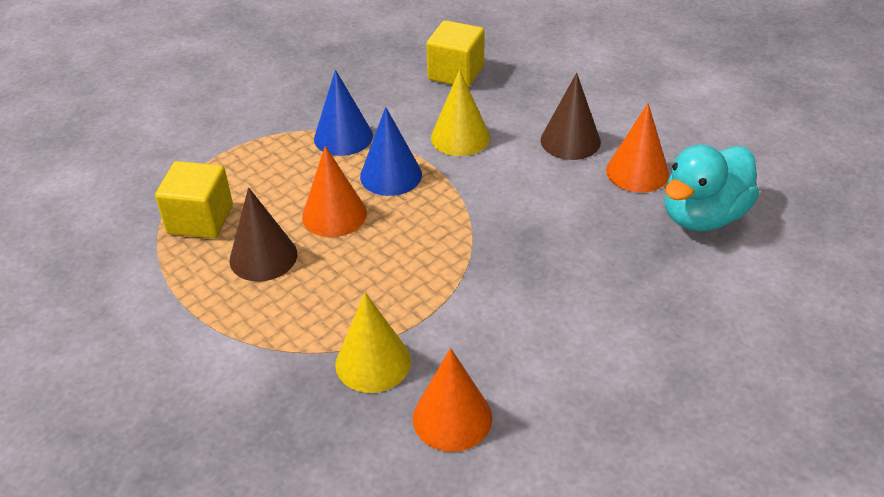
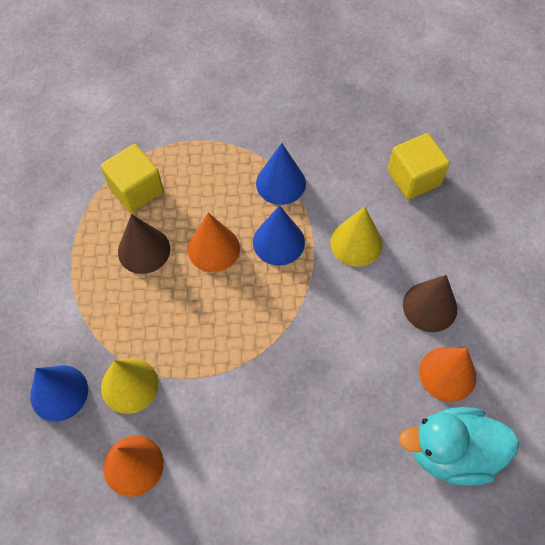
camera: 40 degrees right, 20 degrees up
none -> blue cone [30,365,88,422]

